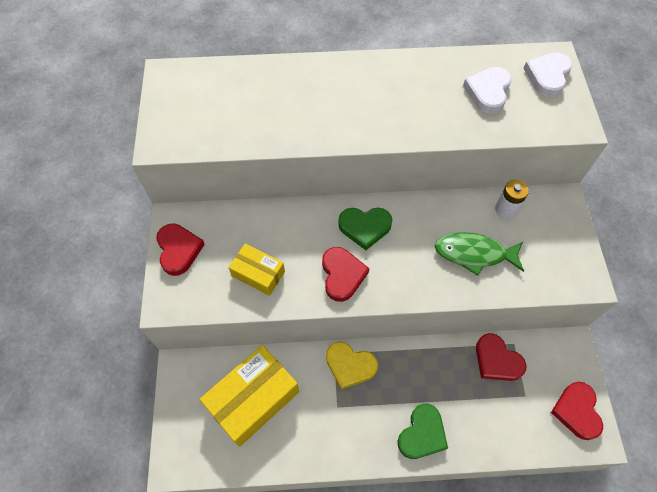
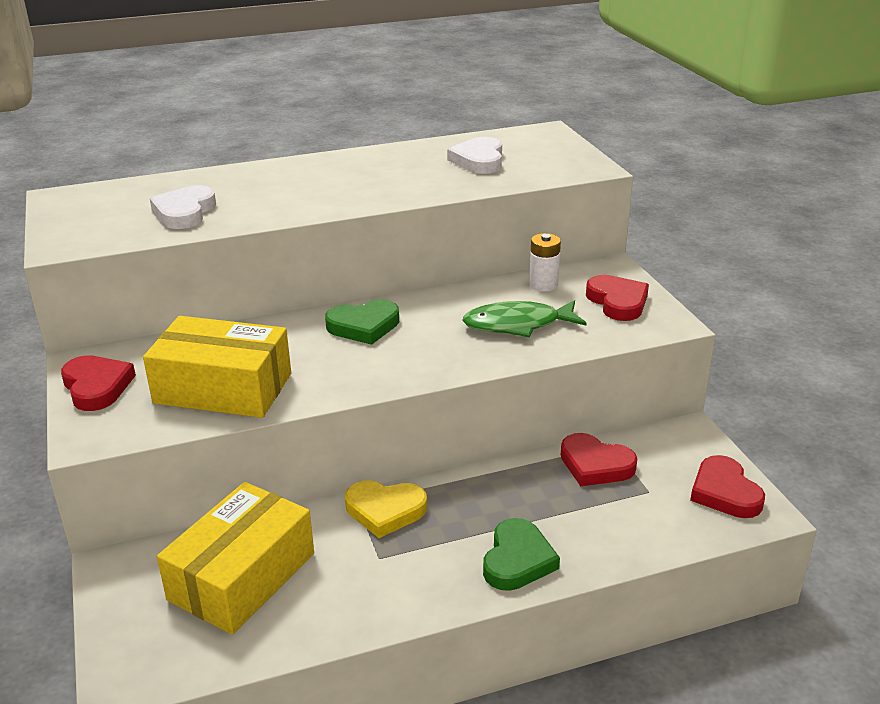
camera: 15 degrees left, 30 degrees down
yellow box [229,244,285,296] -> yellow box [143,316,291,418], size x1.77
red heart [322,247,369,302] -> red heart moved to [586,275,649,321]
white heart [523,52,573,97] -> white heart moved to [150,185,216,229]

